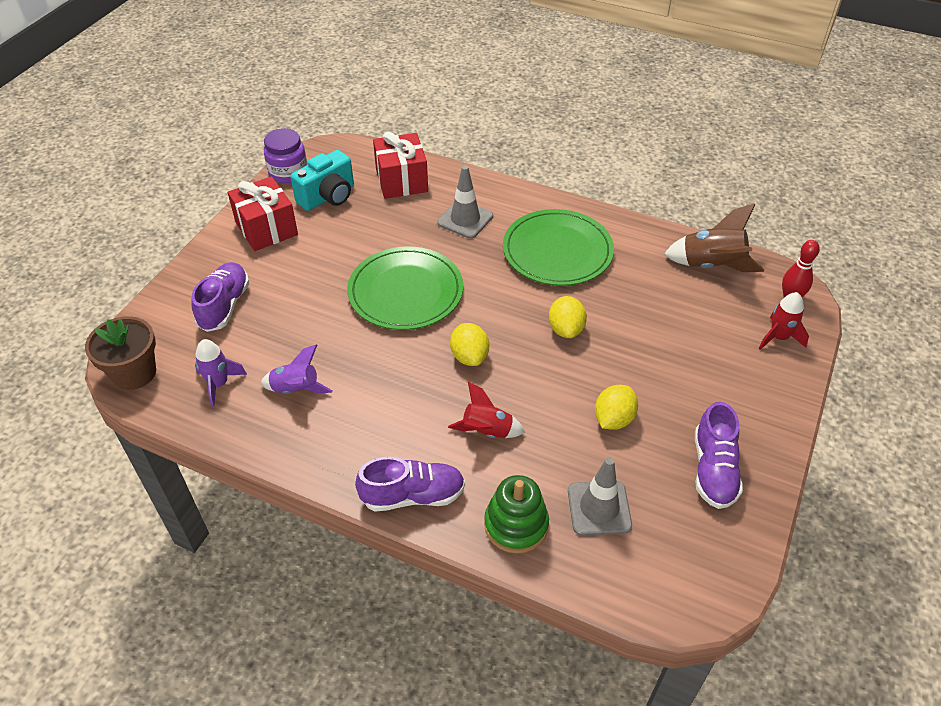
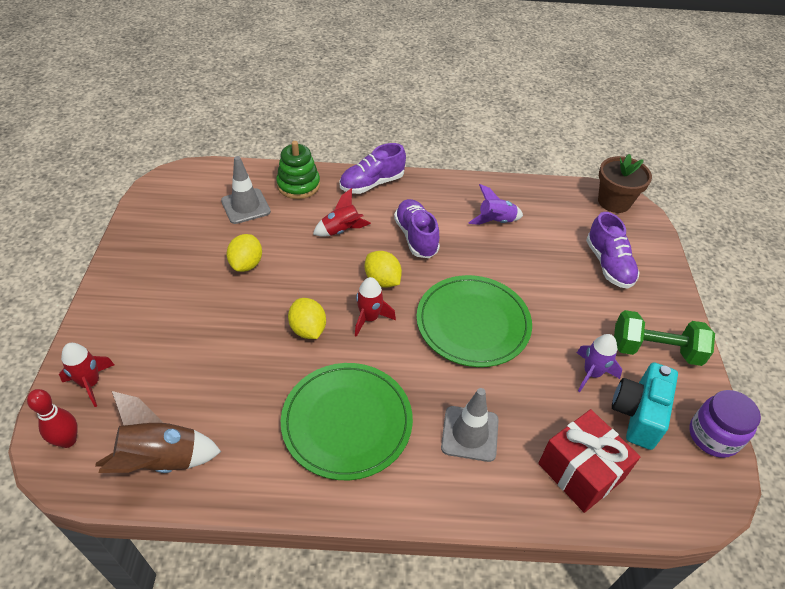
camera: 155 degrees right, 0 degrees up
purple rocket [195,339,247,407] -> purple rocket moved to [577,334,622,392]
red gift [228,176,298,251] -> green dumbbell [614,310,715,366]
purple shoe [695,401,743,509] -> purple shoe moved to [394,199,440,258]
none -> red rocket [355,277,396,337]

